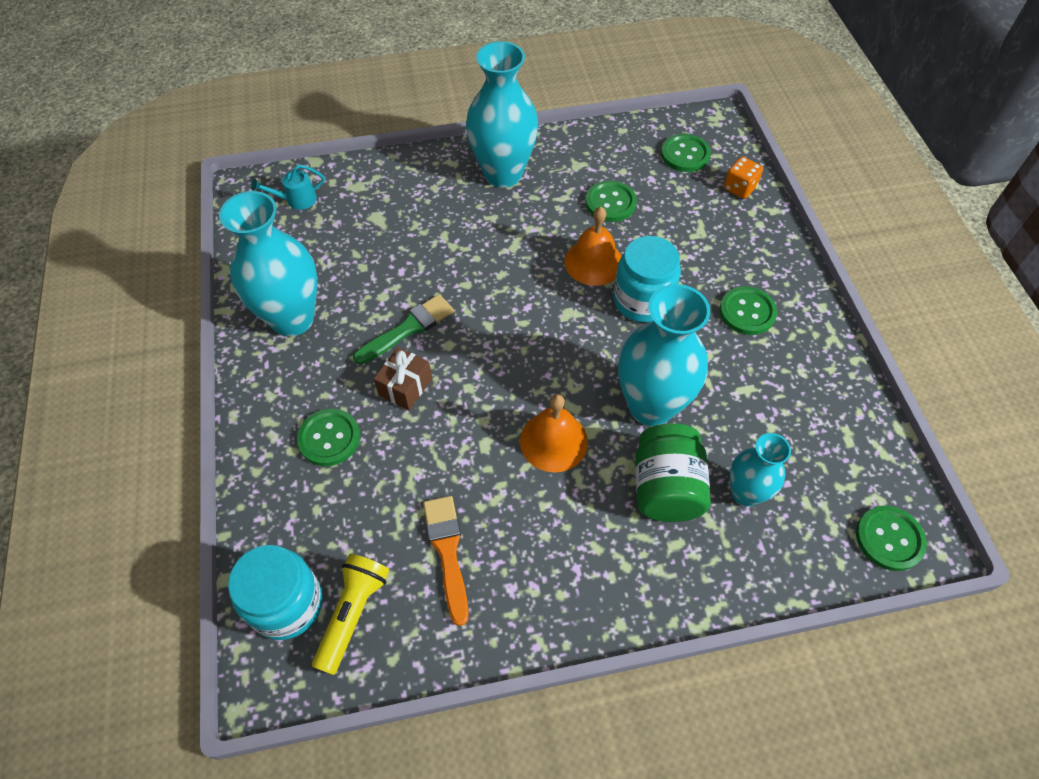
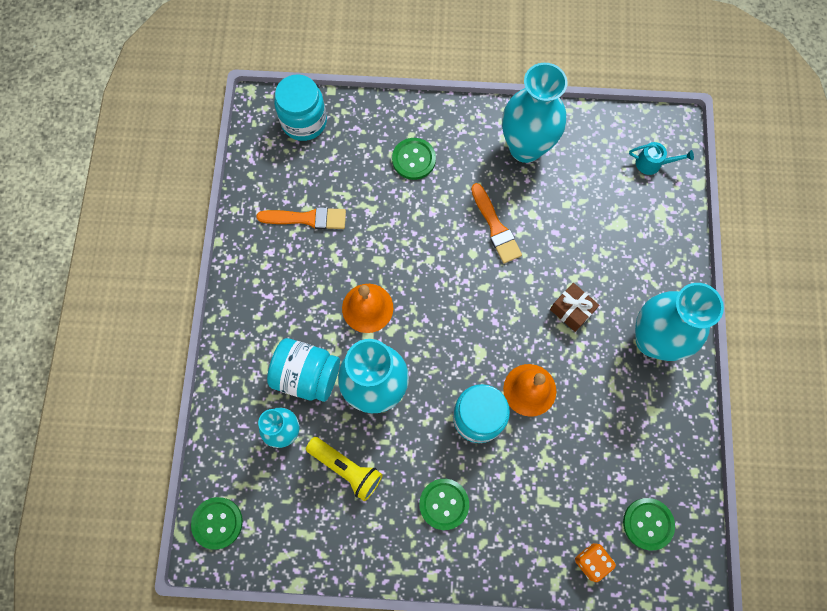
camera: 105 degrees right, 15 degrees up
turquoise watering can [251,164,325,210] -> turquoise watering can turned 105 degrees clockwise [629,142,694,175]
yellow flashlight [312,554,389,675] -> yellow flashlight moved to [306,437,383,501]
green brush [353,294,454,365] -> orange brush [471,183,522,263]
brown gift [374,347,432,411] -> brown gift moved to [550,283,599,332]
green button [585,180,637,222] -> none
green jar [635,423,711,522] -> turquoise jar [267,338,340,402]

